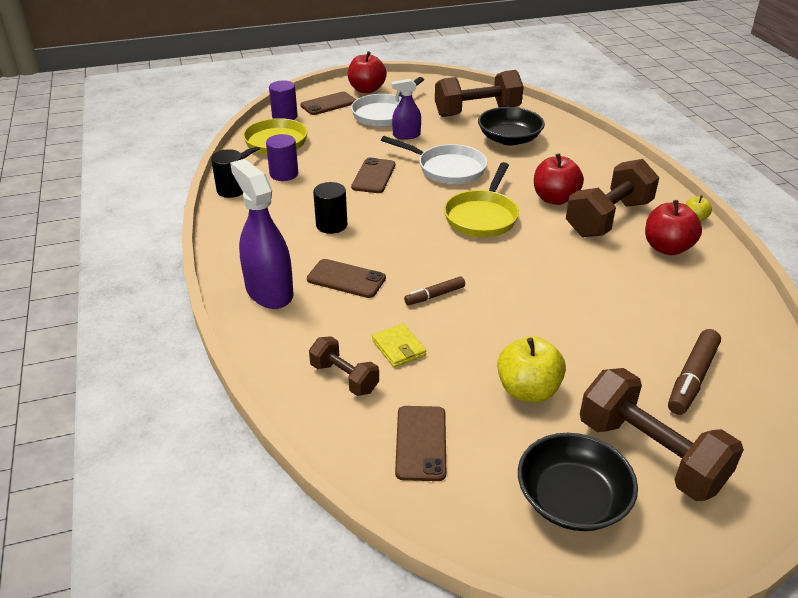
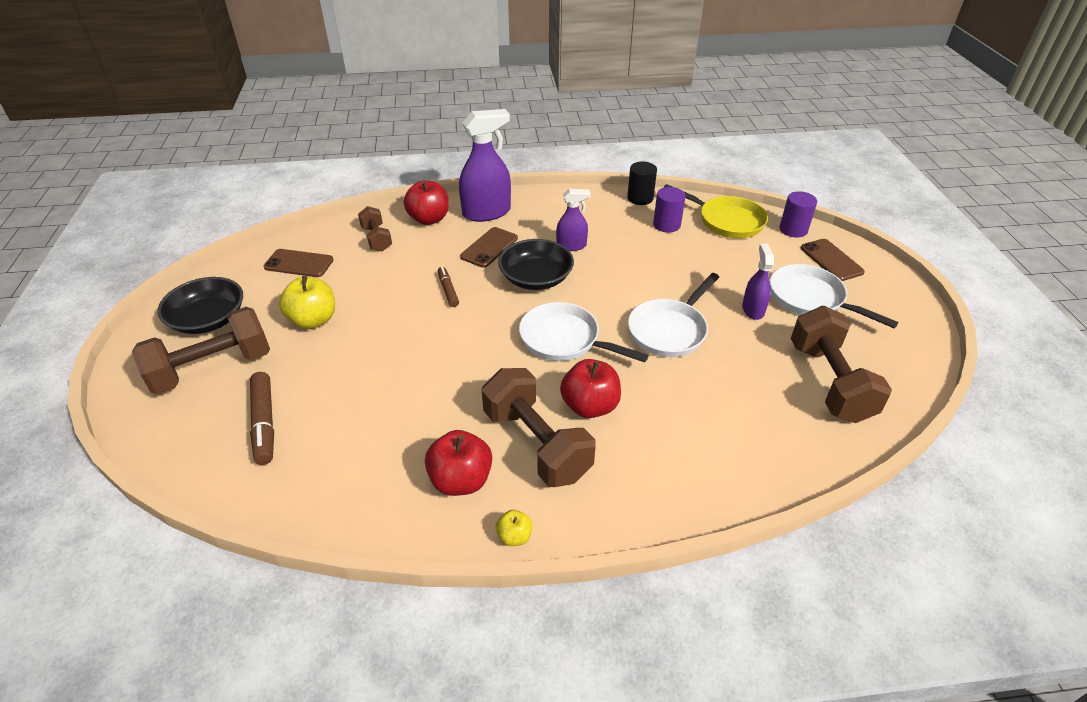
camera: 100 degrees right, 5 degrees up
brown dumbbell [309,336,379,396] -> brown dumbbell turned 75 degrees counterclockwise [358,206,392,251]
black cylinder [313,182,347,234] -> purple spray bottle [556,189,591,251]
red apple [348,51,387,93] -> red apple moved to [404,180,449,225]
brown phone [351,157,395,193] -> none
yellow wallet [372,323,426,367] -> none
yellow pan [444,162,519,237] -> white pan [519,302,649,362]
black bowl [478,107,545,145] -> black bowl moved to [498,239,574,290]
brown marker [668,329,721,415] -> brown marker turned 150 degrees counterclockwise [250,372,274,465]

